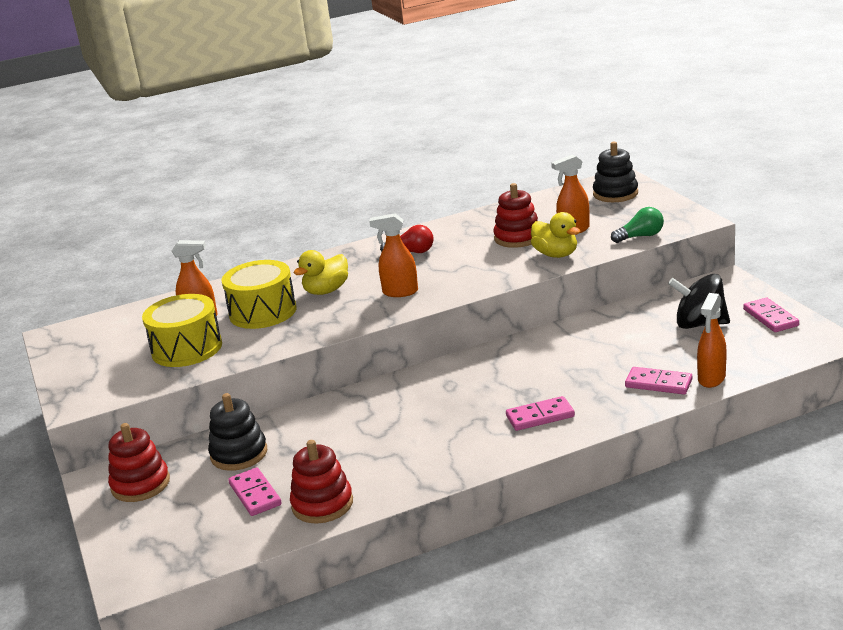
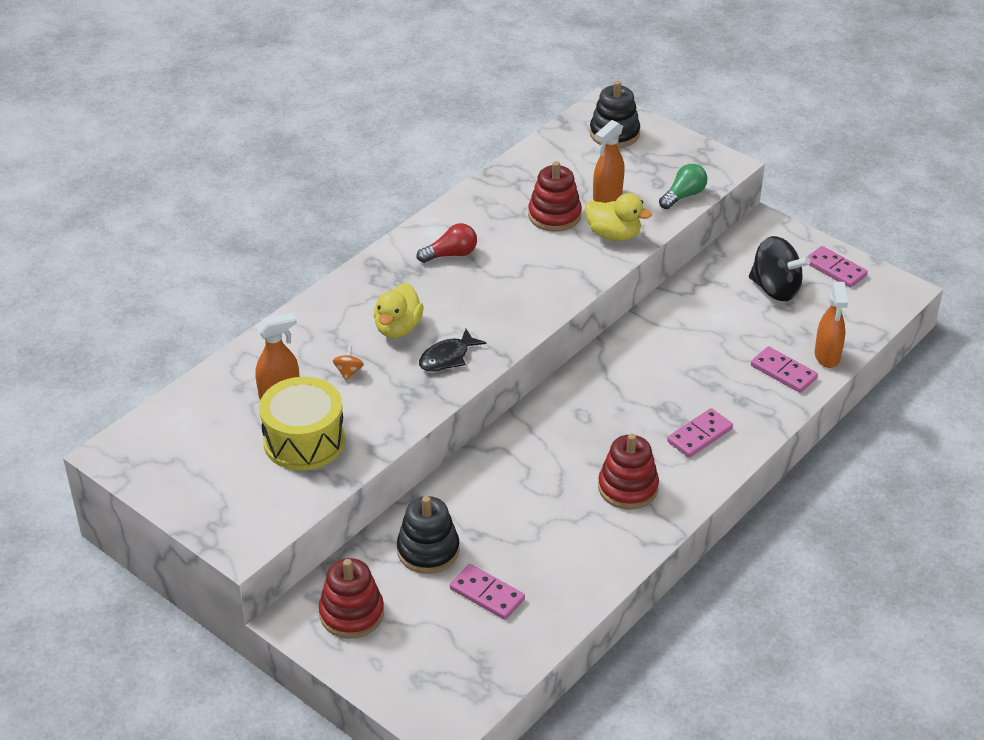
camera: 30 degrees left, 15 degrees up
yellow drum [221,260,296,329] -> orange spinning top [333,345,364,381]
red stacking toy [290,440,353,523] -> red stacking toy moved to [598,434,659,510]
orange spray bottle [369,213,418,297] -> none
pink domino [625,367,692,394] -> pink domino turned 45 degrees clockwise [751,346,818,393]
black spinning top [668,274,730,329] -> black spinning top turned 135 degrees counterclockwise [749,236,810,301]
none -> black fish [419,329,486,371]

